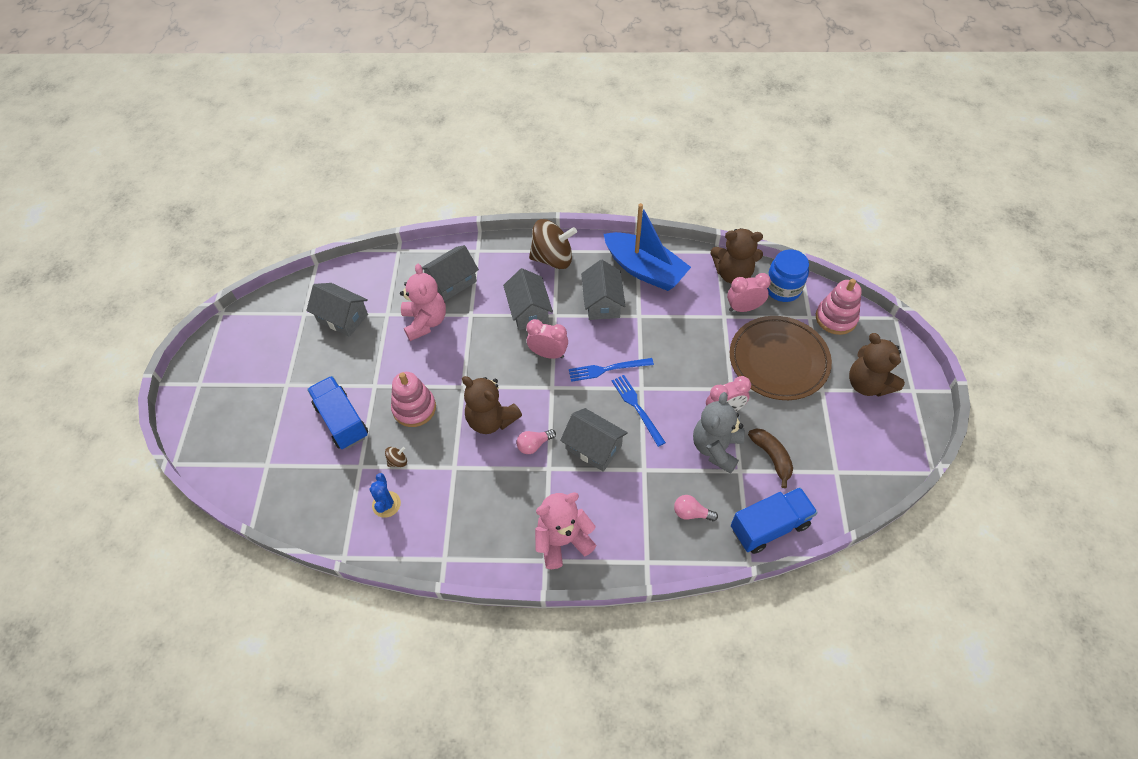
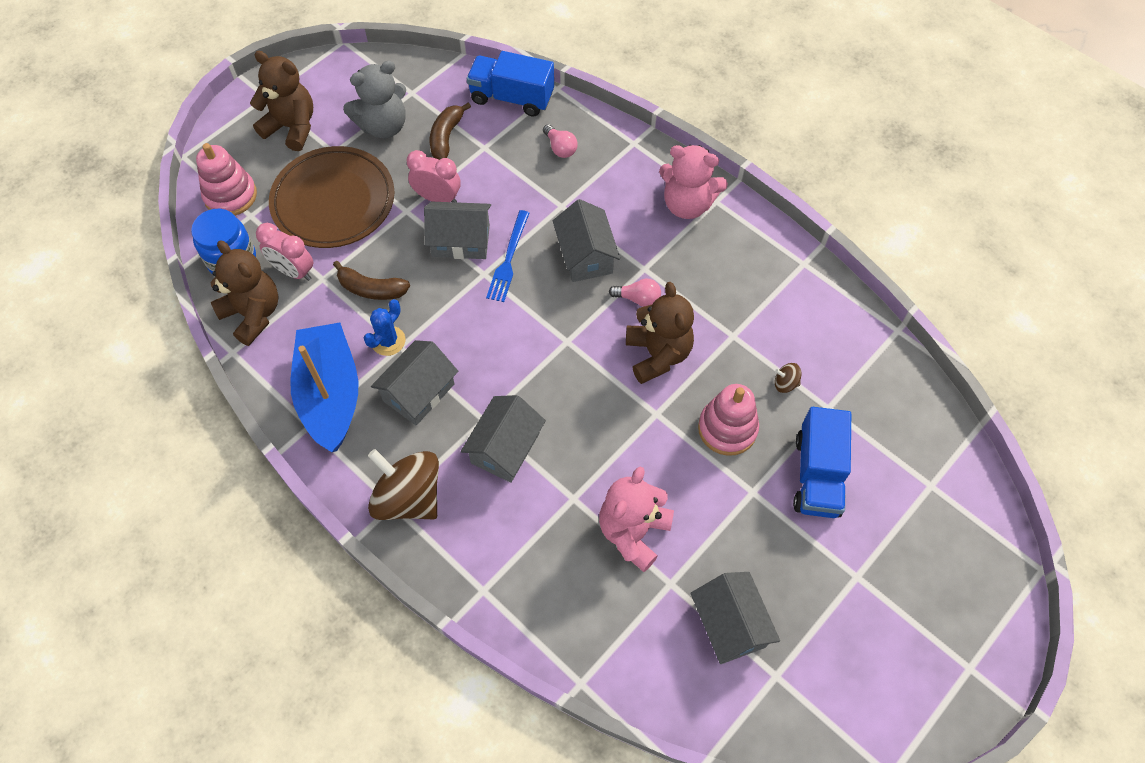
camera: 140 degrees left, 5 degrees up
blue cactus [369,473,401,518] -> blue cactus moved to [364,299,405,356]
grey house [422,245,479,301] -> grey house moved to [424,201,491,259]
pink clock [527,319,568,359] -> none
blue fork [569,358,654,382] -> none
grey teddy bear [693,392,745,474] -> grey teddy bear moved to [343,61,406,138]
brown teddy bear [849,333,905,397] -> brown teddy bear turned 75 degrees counterclockwise [250,51,313,151]
none -> brown banana [333,261,410,300]

